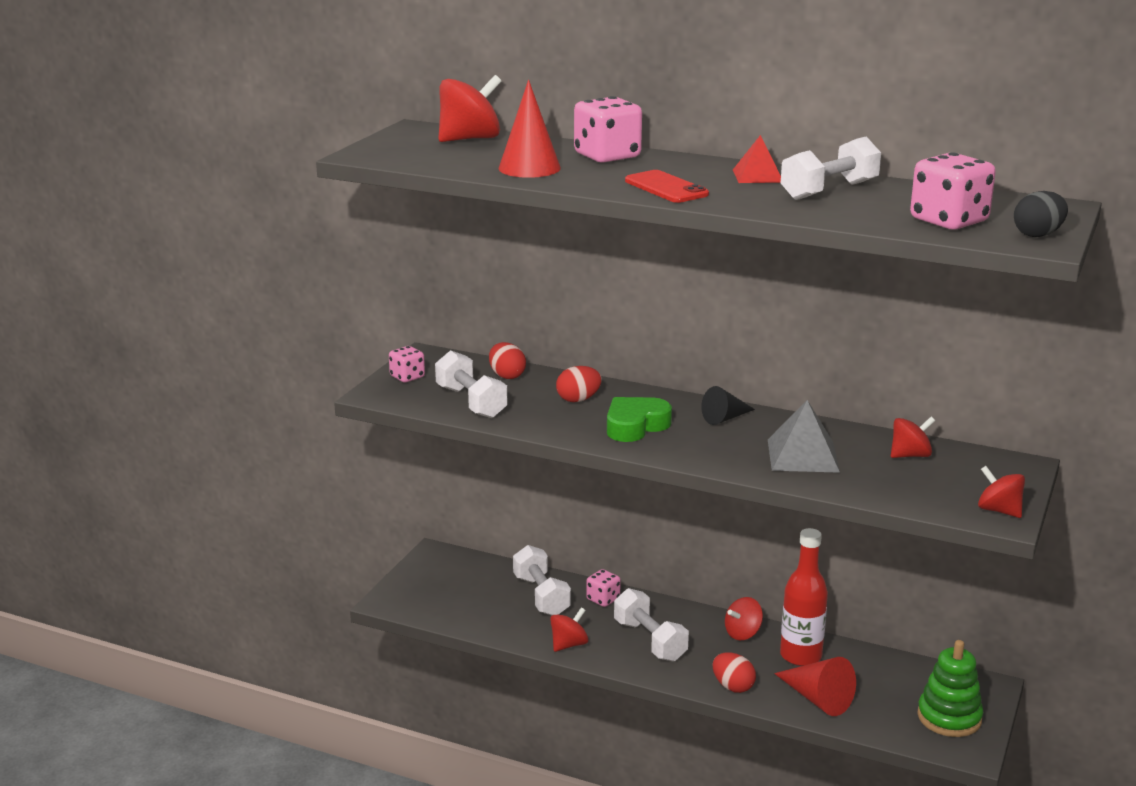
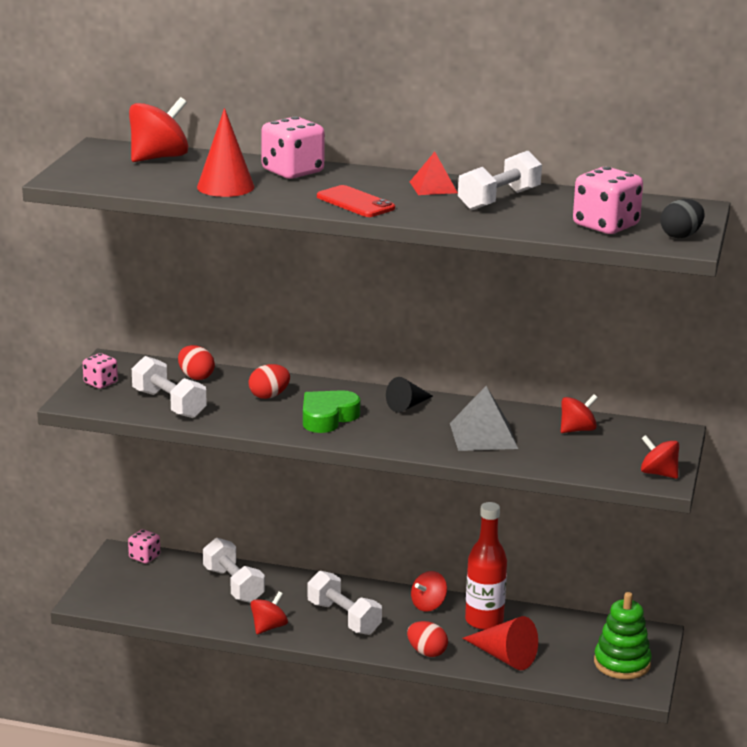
camera: 10 degrees left, 0 degrees up
pink dice [586,569,621,607] -> pink dice moved to [128,529,160,564]

